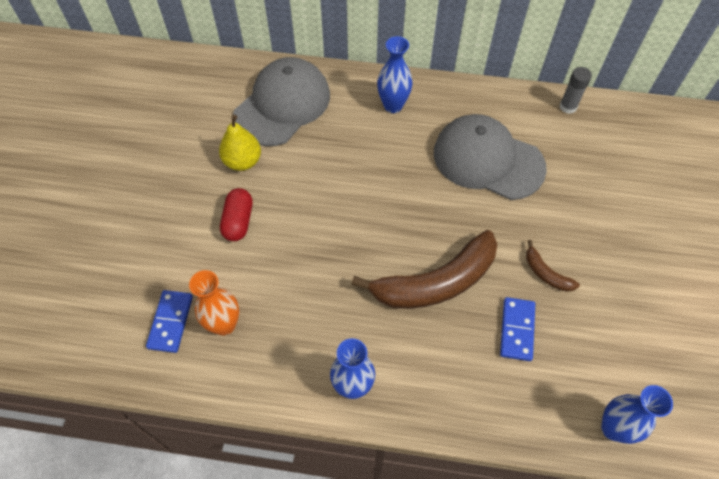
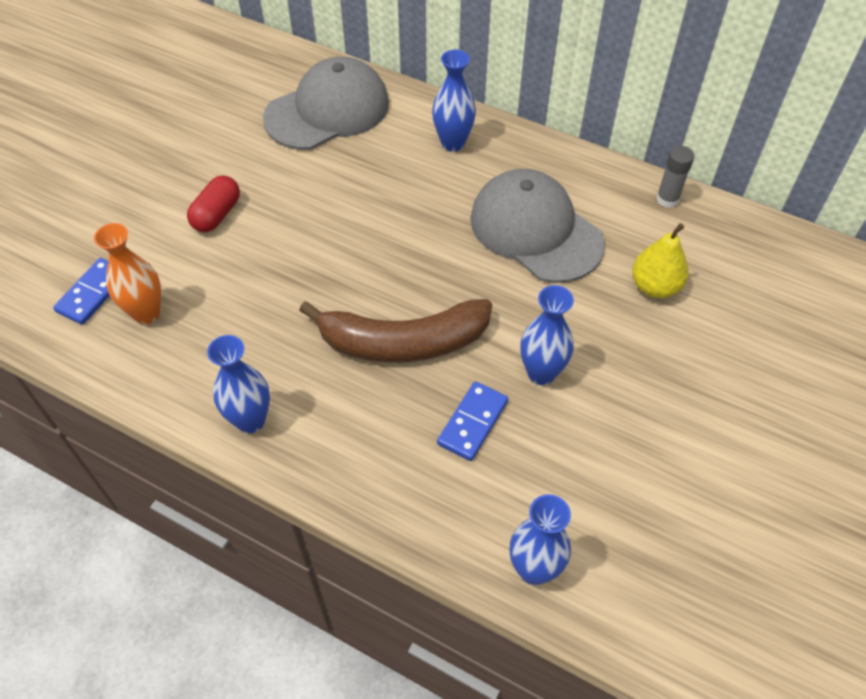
camera: 20 degrees right, 5 degrees down
yellow pear [219,115,261,171] -> yellow pear moved to [632,223,689,298]
brown banana [526,240,580,292] -> blue vase [520,285,574,385]

